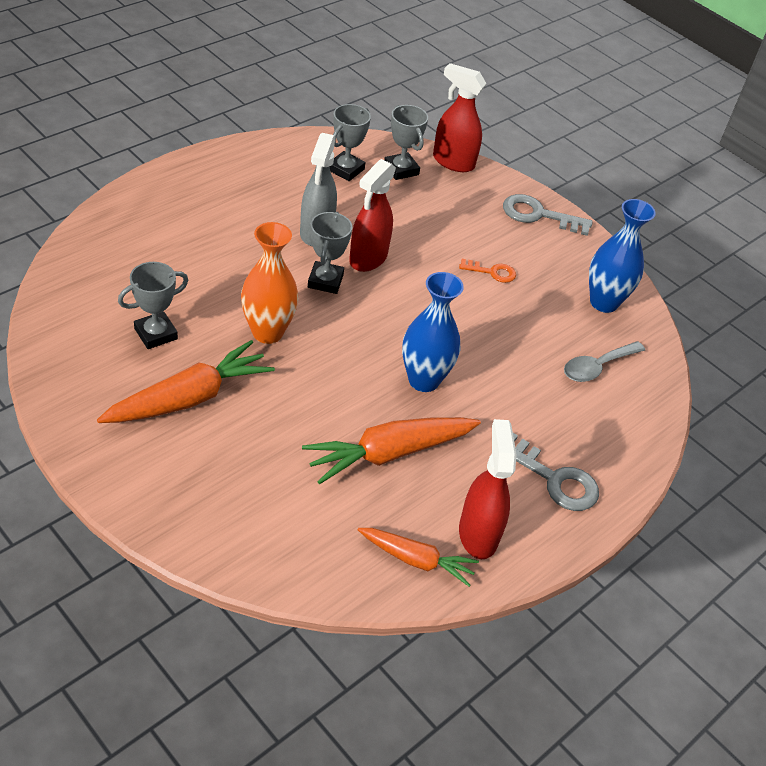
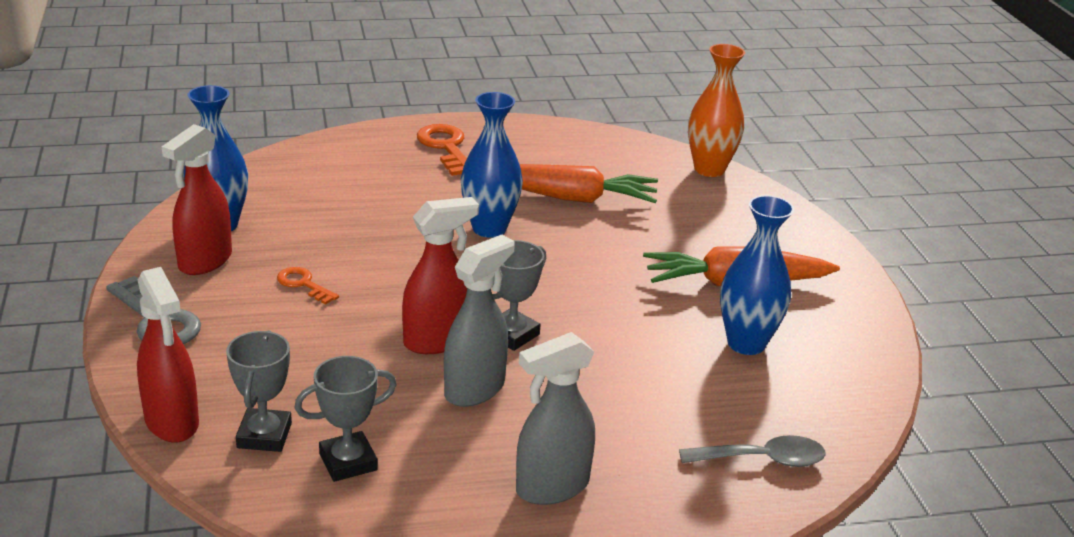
camera: 145 degrees left, 15 degrees down
grey trophy [118,262,188,349] -> blue vase [720,195,794,355]
orange vase [241,222,298,344] -> orange vase moved to [688,44,745,177]
orange carrot [358,528,479,587] -> none
red spray bottle [459,419,517,559] -> red spray bottle moved to [162,124,232,275]
grey key [513,433,599,511] -> orange key [417,124,467,176]
grey spoon [564,341,645,382] -> grey spoon moved to [679,435,826,467]
none -> grey spray bottle [516,332,595,505]

